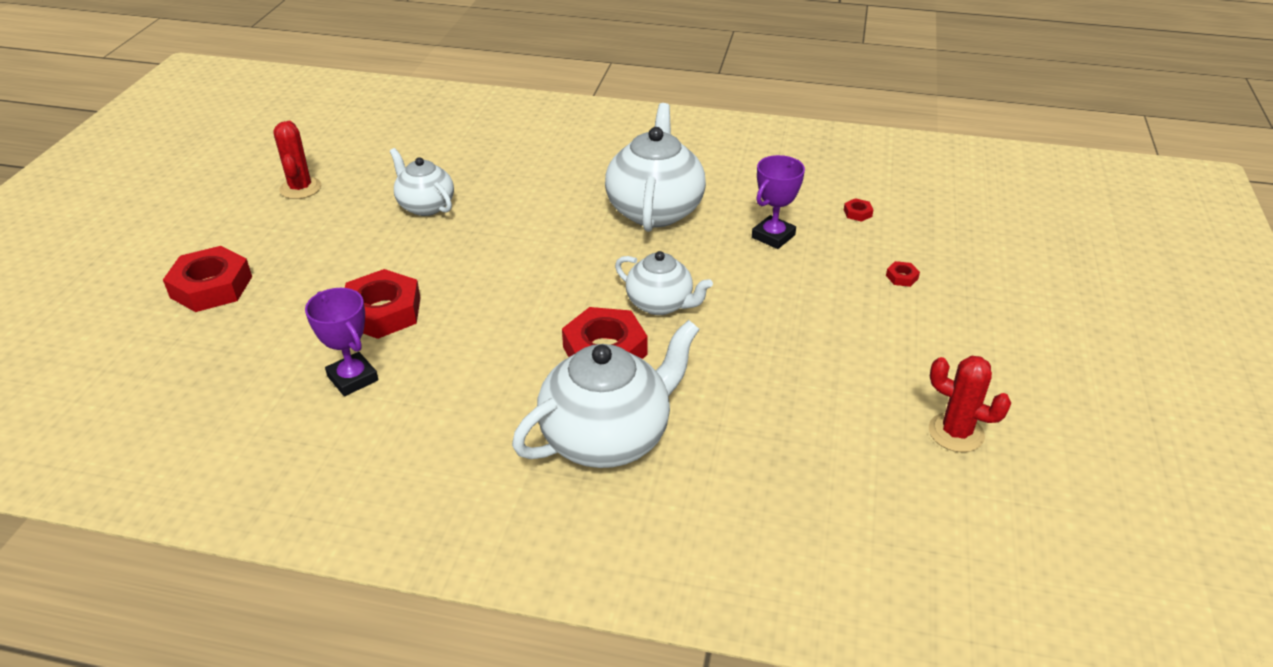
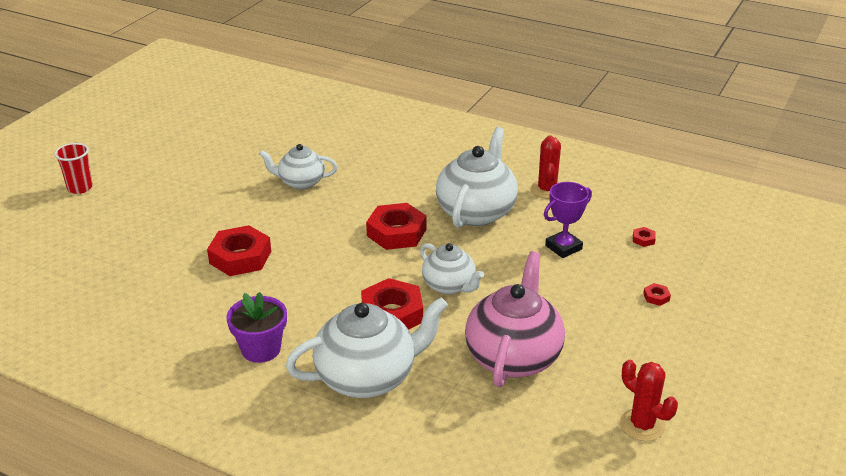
camera: 15 degrees right, 5 degrees down
red nut [163,246,252,312] -> red nut moved to [366,203,427,250]
red cactus [274,121,321,199] -> red cactus moved to [531,135,561,199]
purple trophy [305,288,378,396] -> none
white teapot [390,148,454,216] -> white teapot turned 60 degrees counterclockwise [259,144,338,190]
none -> red cup [54,143,93,194]
none -> purple flower pot [226,292,287,363]
none -> pink teapot [465,251,565,387]

